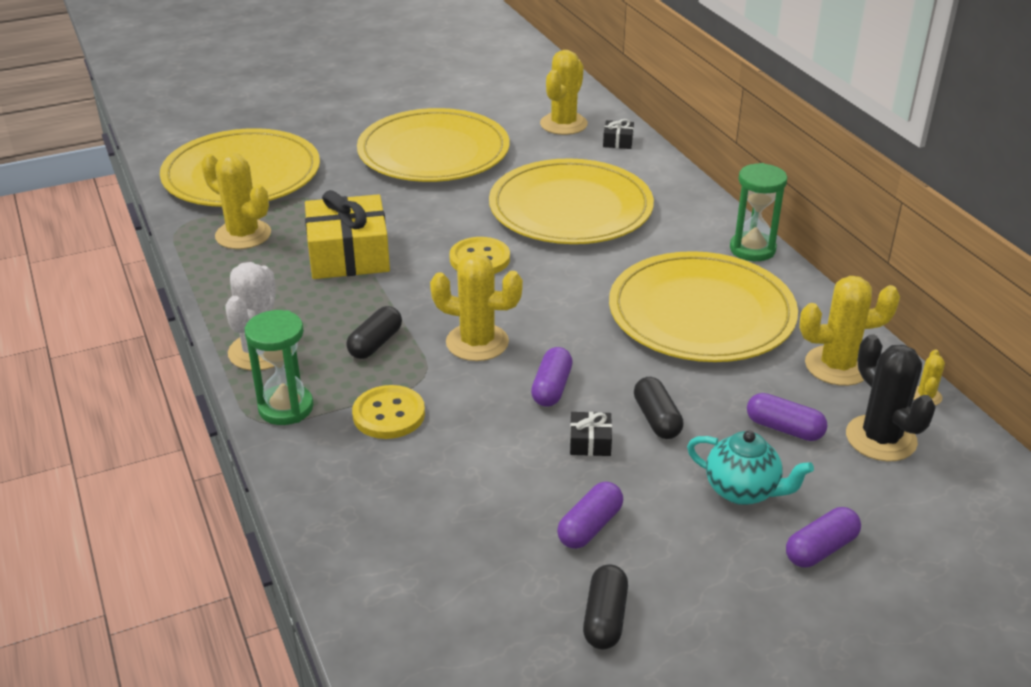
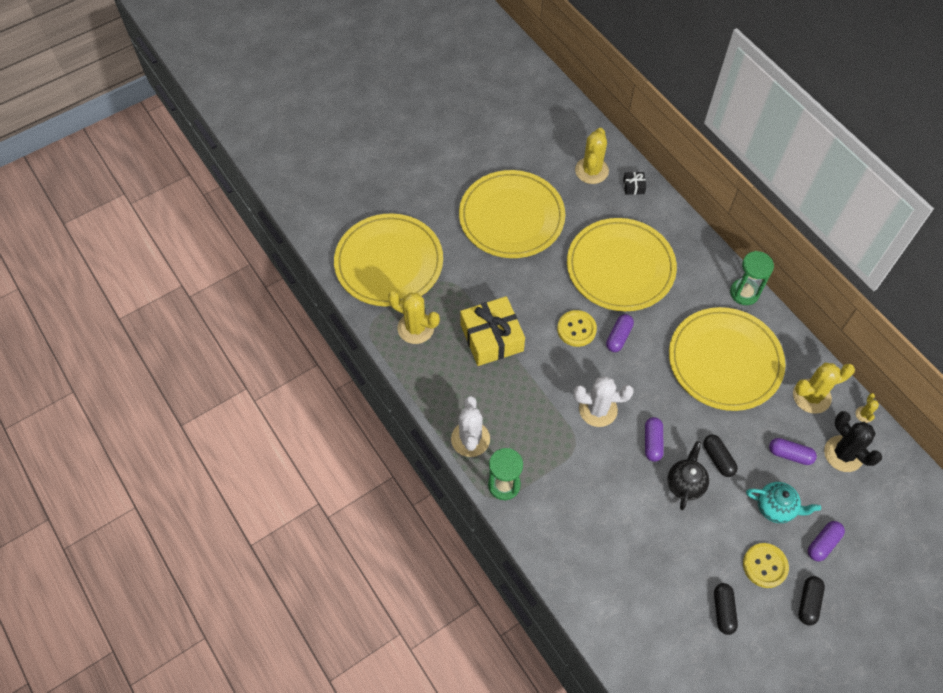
camera: 10 degrees left, 25 degrees up
black capsule [346,306,402,359] -> black capsule moved to [798,576,825,626]
yellow button [352,385,425,439] -> yellow button moved to [743,543,789,588]
yellow cactus [430,254,523,361] -> white cactus [574,376,634,427]
purple capsule [557,482,623,549] -> purple capsule moved to [606,314,634,352]
black gift [570,412,612,456] -> black teapot [667,441,709,510]

